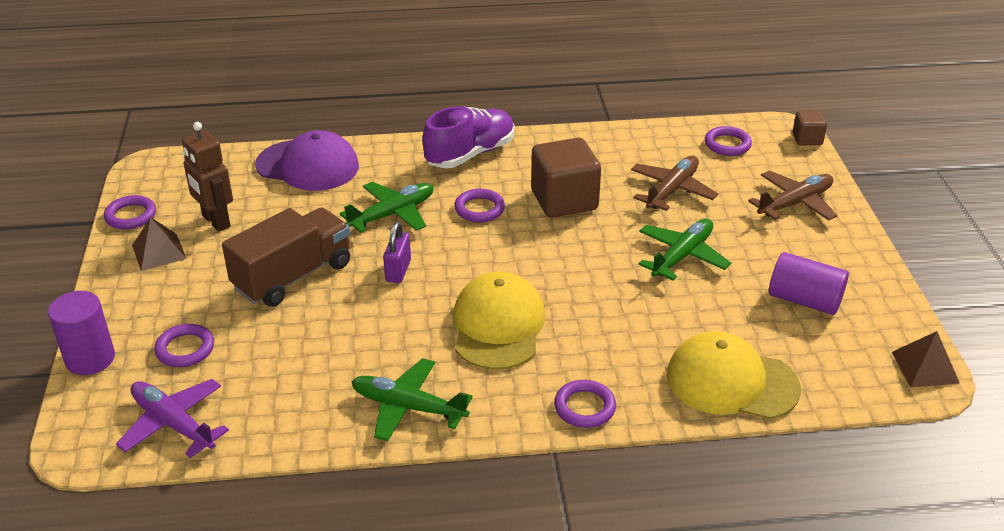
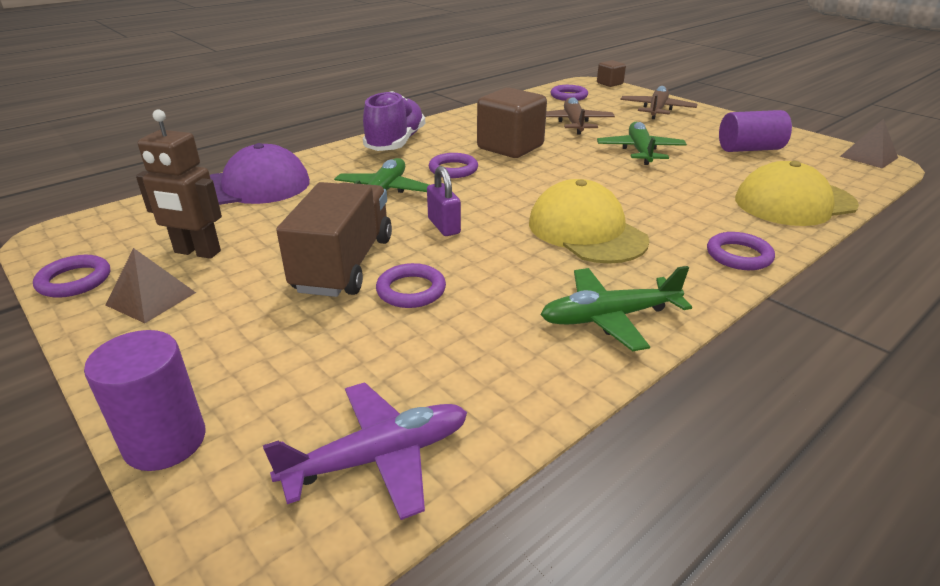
camera: 35 degrees left, 5 degrees down
purple plane [116,379,229,458] -> purple plane turned 150 degrees clockwise [263,382,467,520]
purple ring [154,324,214,367] -> purple ring moved to [376,263,446,308]

